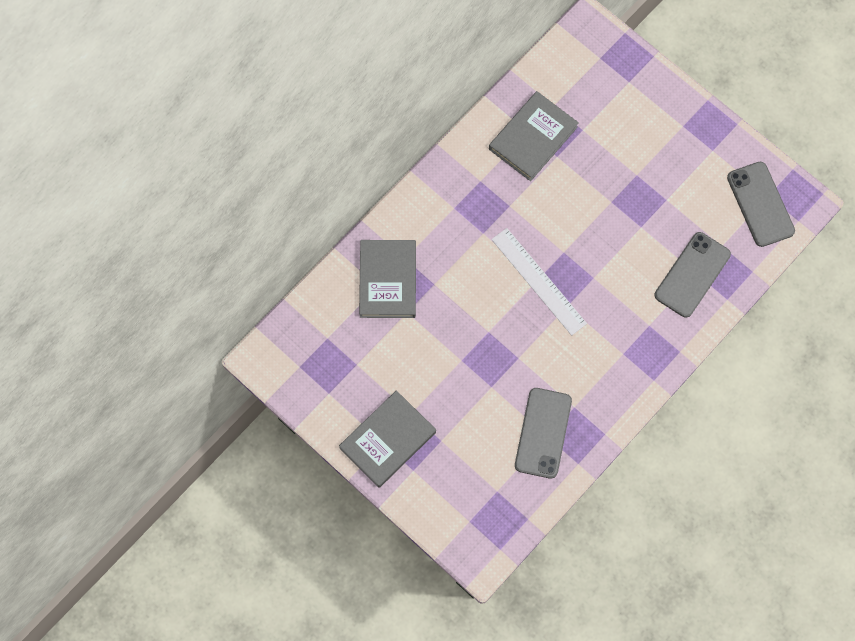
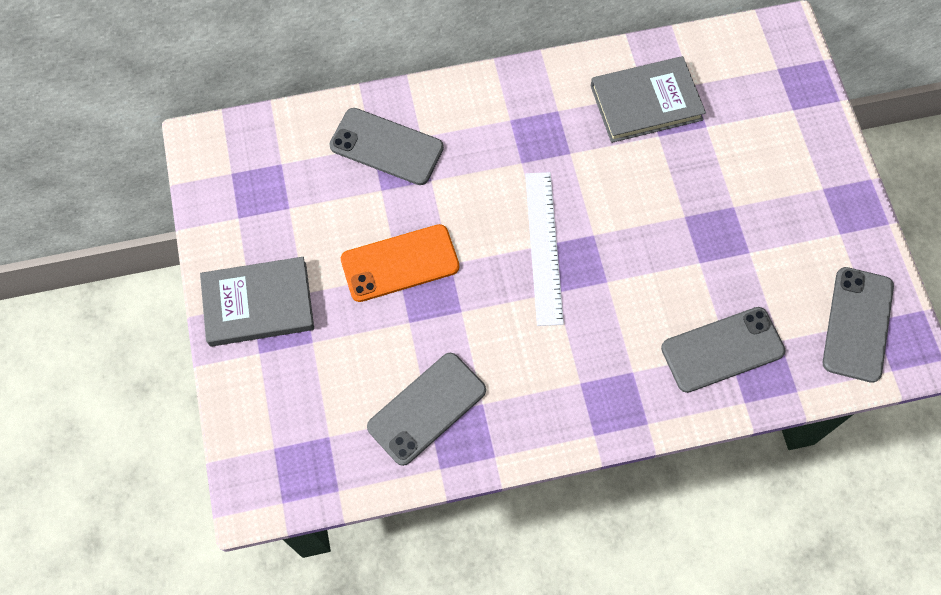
camera: 35 degrees right, 5 degrees down
grey book [359,240,416,318] -> grey phone [329,108,444,185]
none -> orange phone [341,224,459,302]

